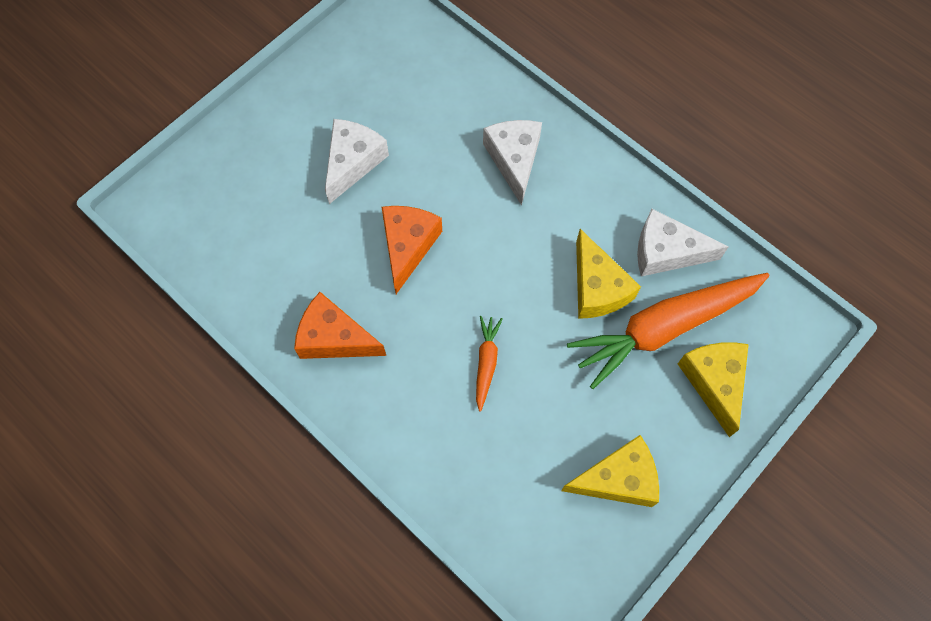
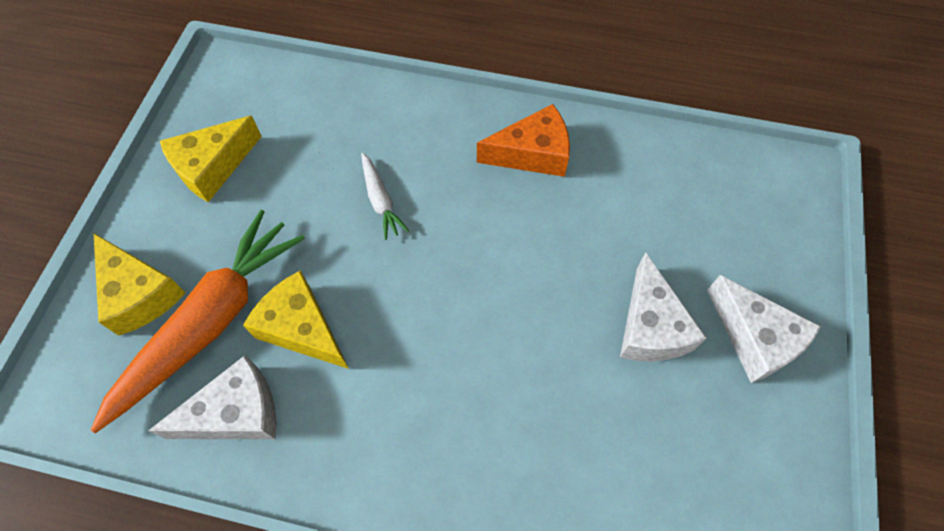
camera: 150 degrees right, 5 degrees down
orange cheese [382,206,442,294] -> none
orange carrot [476,316,503,412] -> white carrot [361,153,409,240]
white cheese [483,120,542,206] -> white cheese moved to [707,275,821,383]

